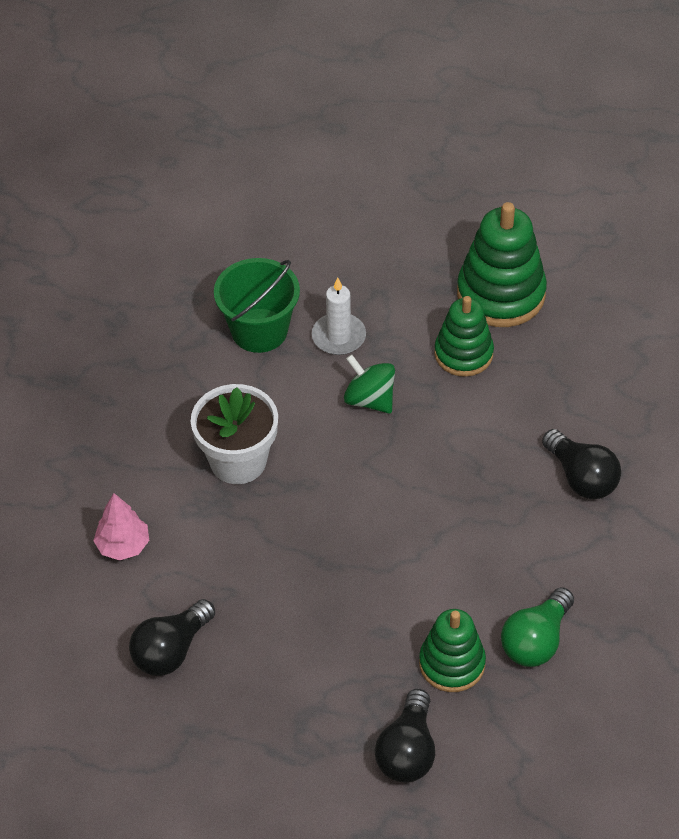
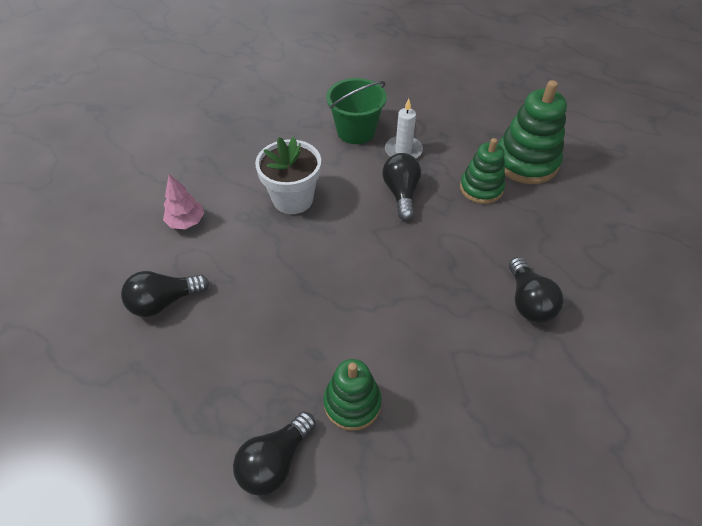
camera: 25 degrees right, 0 degrees up
green spinning top [344,354,395,414] -> black light bulb [382,153,421,221]
green light bulb [501,587,574,667] -> none

